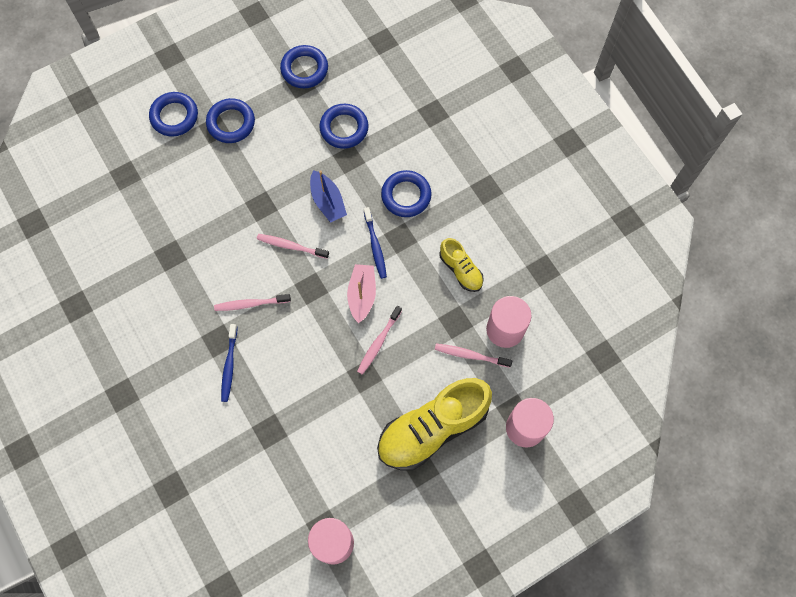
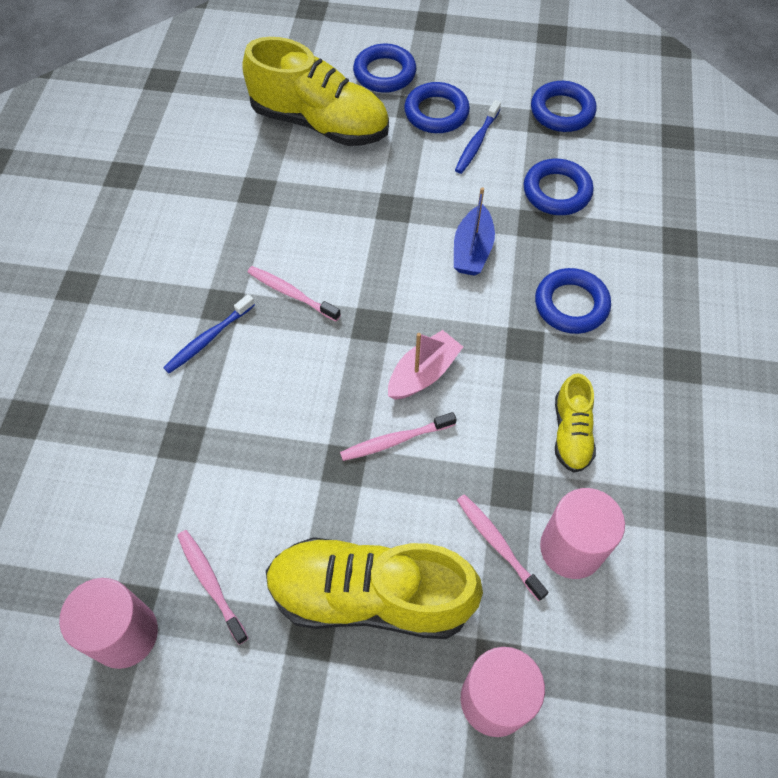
camera: 40 degrees right, 10 degrees down
pink toothbrush [257,234,329,259] -> pink toothbrush moved to [177,530,248,645]
blue toothbrush [364,207,387,279] -> blue toothbrush moved to [455,100,501,174]
none -> yellow shoe [242,37,389,146]

